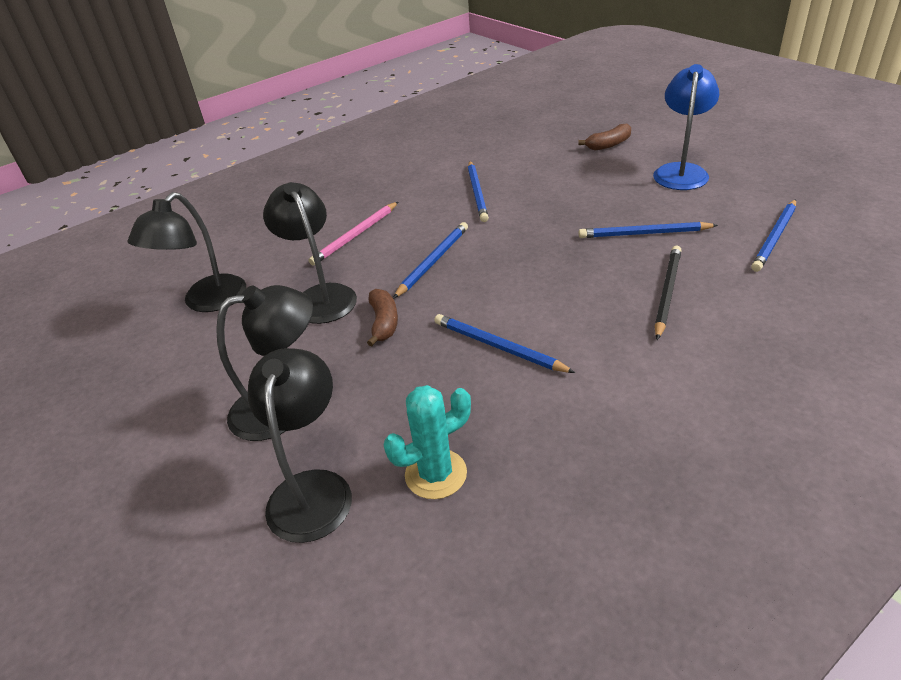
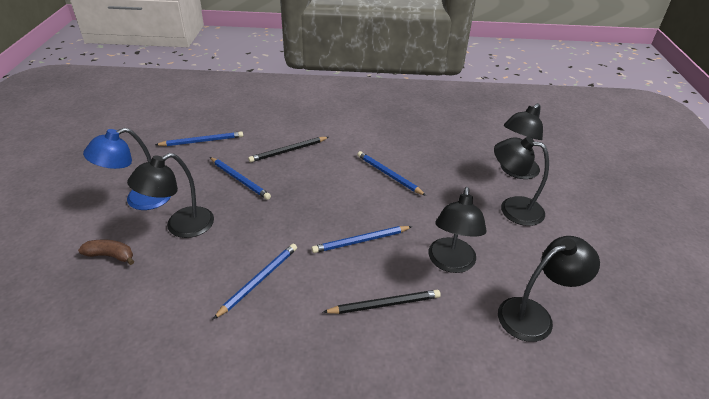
camera: 145 degrees left, 0 degrees up
pink pencil [309,202,398,266] -> black pencil [323,290,441,314]
brown banana [367,289,398,346] -> none
turquoise cactus [384,385,471,499] -> none
blue pencil [434,314,575,373] -> blue pencil turned 150 degrees clockwise [357,151,426,196]
none -> black lamp [127,153,214,238]

